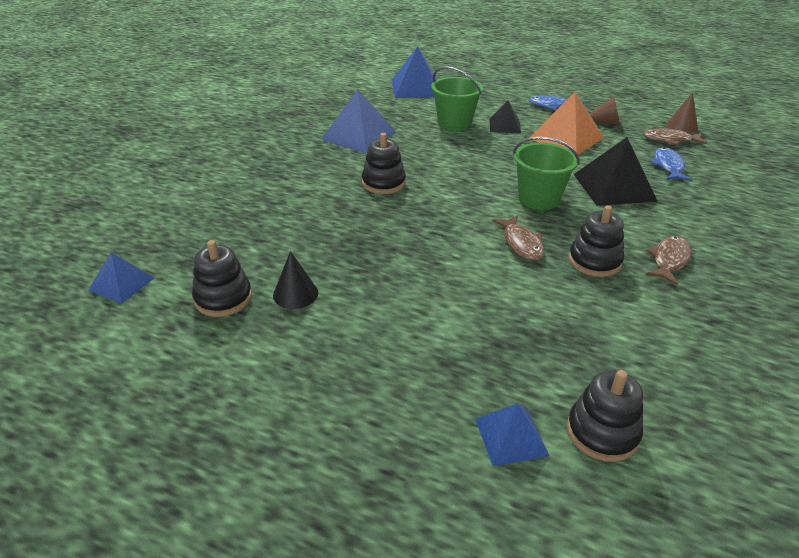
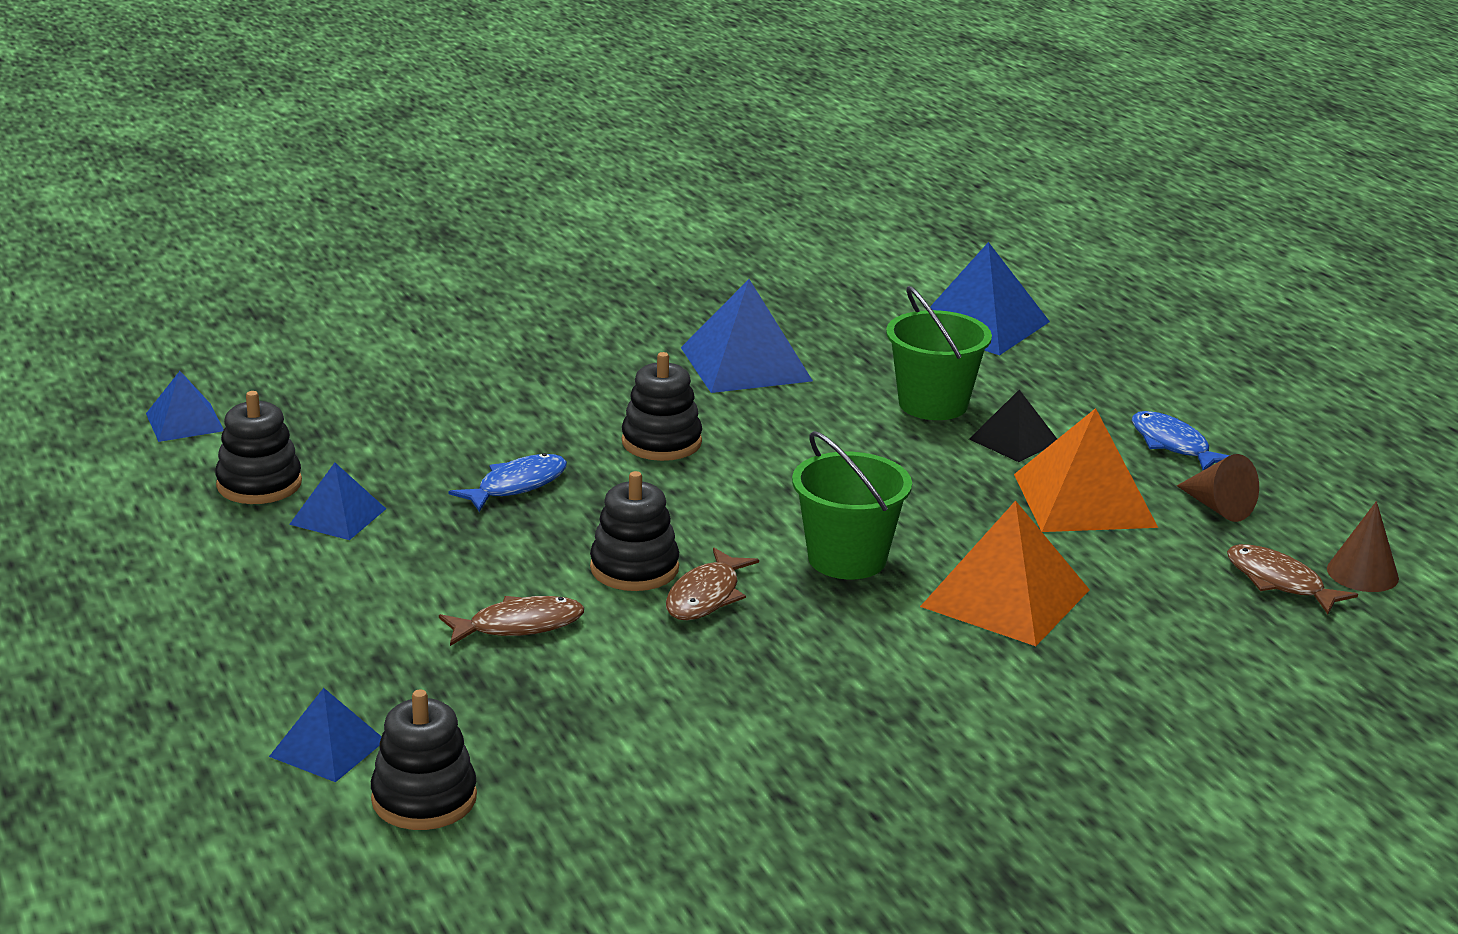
camera: 40 degrees right, 10 degrees down
black cone [273,251,318,309] -> blue pyramid [289,463,386,540]
black stacking toy [569,206,624,277] -> black stacking toy moved to [590,471,679,591]
black pyramid [574,137,657,206] -> orange pyramid [920,500,1090,646]
brown fish [645,236,692,285] -> brown fish moved to [439,596,584,646]
blue fish [651,147,692,181] -> blue fish moved to [449,453,567,512]

